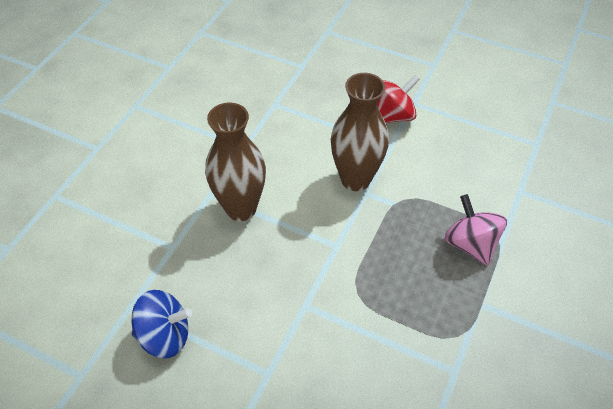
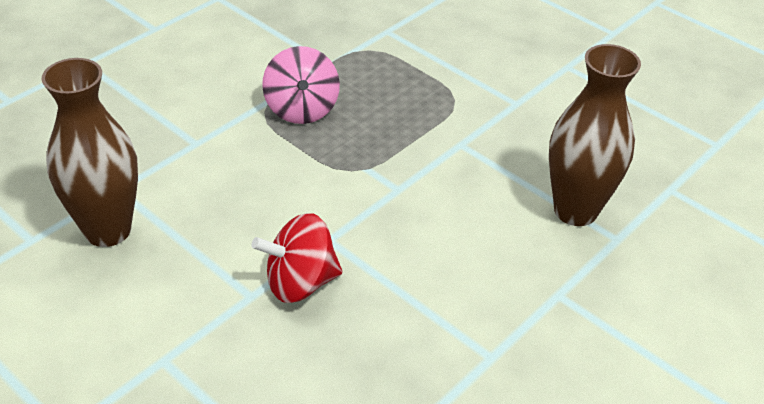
camera: 165 degrees left, 10 degrees down
blue spinning top [131,290,192,358] -> none
brown vase [331,73,389,191] -> brown vase moved to [42,58,138,247]

